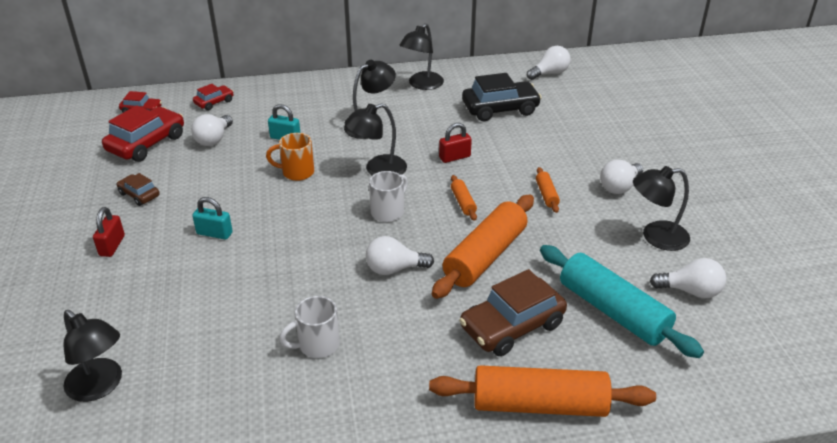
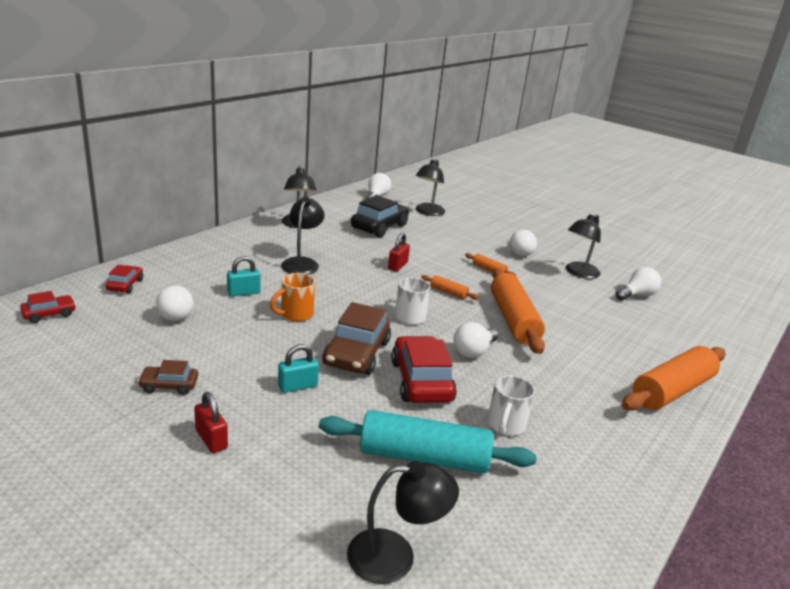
camera: 45 degrees left, 10 degrees down
red car [102,105,184,162] -> red car moved to [391,336,457,403]
black lamp [344,103,407,175] -> black lamp moved to [416,159,445,216]
brown car [459,269,567,356] -> brown car moved to [322,302,391,375]
turquoise rolling pin [540,245,704,358] -> turquoise rolling pin moved to [319,410,537,473]

